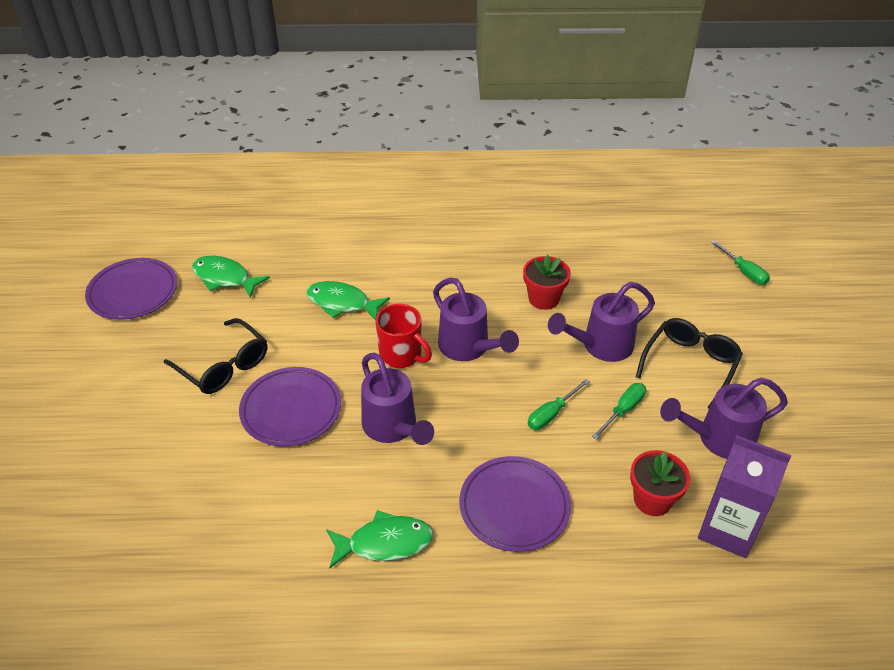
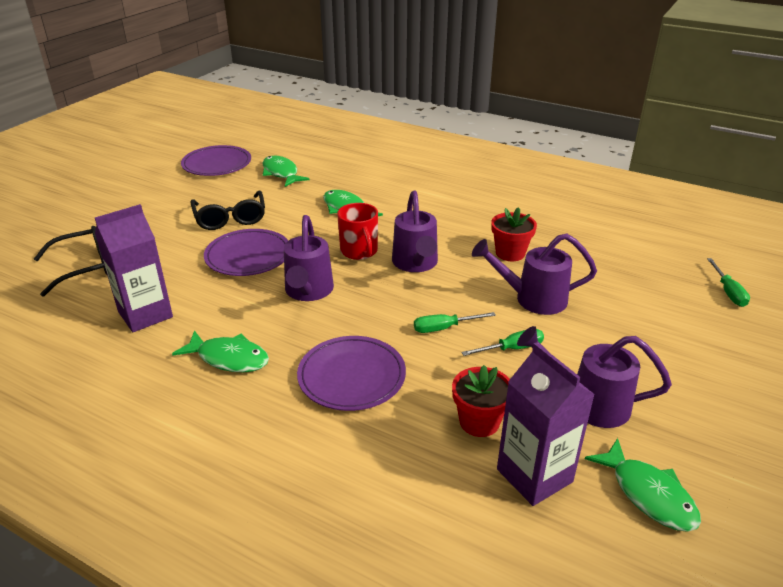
camera: 30 degrees right, 10 degrees down
black glasses [636,318,743,408] -> black glasses moved to [34,226,107,297]
none -> purple carton [95,204,173,332]
none -> green fish [585,438,701,532]

